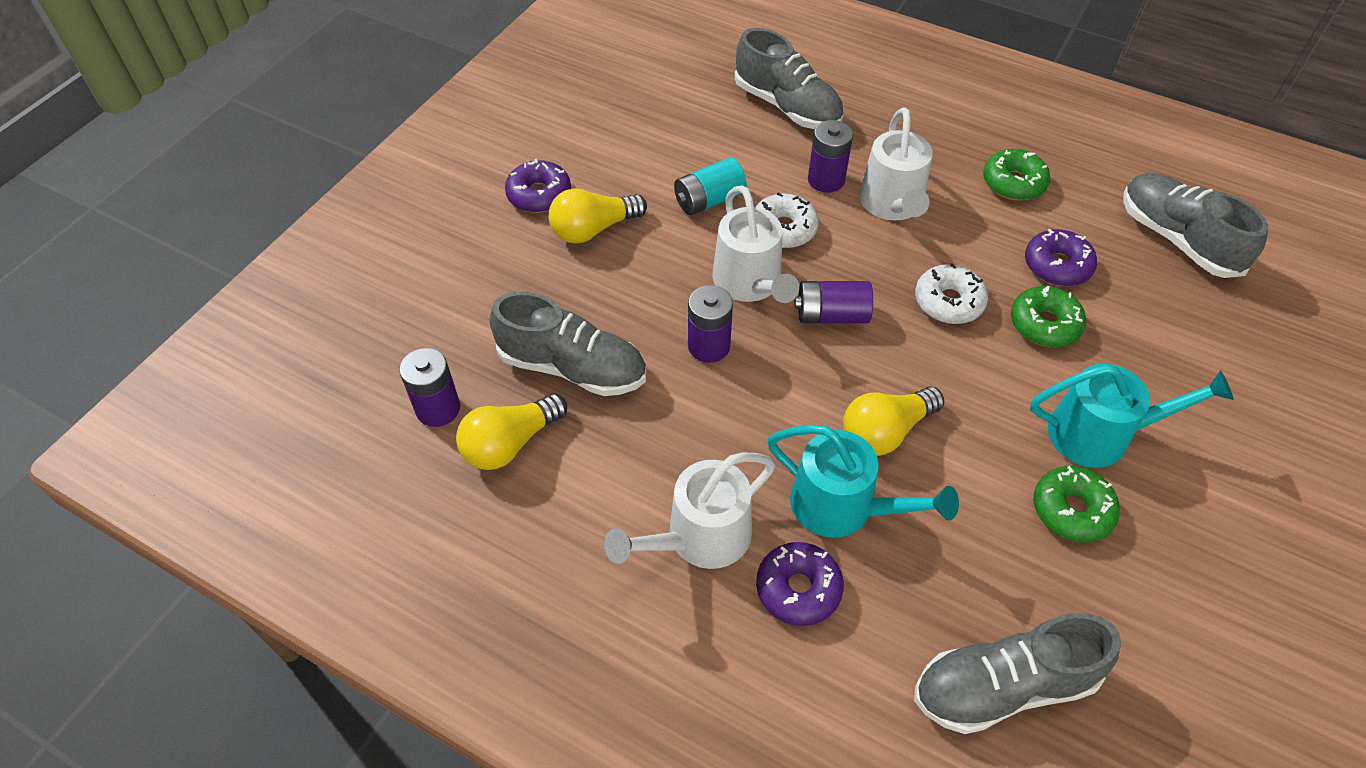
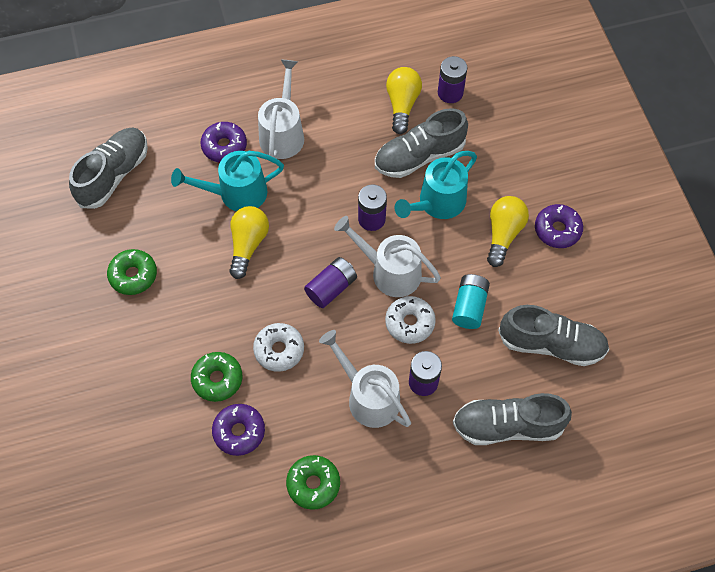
camera: 135 degrees right, 10 degrees up
turquoise watering can [1030,364,1234,468] -> turquoise watering can moved to [395,151,477,219]
grey shoe [1123,173,1268,278] -> grey shoe moved to [498,305,609,366]

